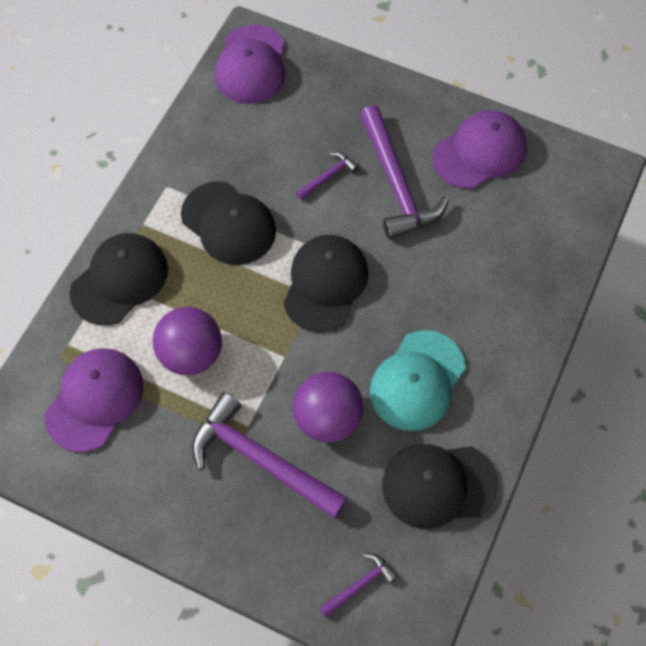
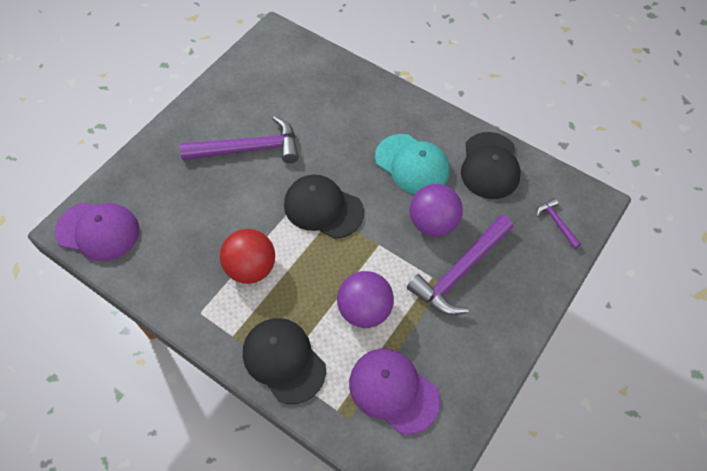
camera: 80 degrees left, 5 degrees down
black cap [181,181,276,265] -> red ball [220,229,275,284]
purple hammer [296,152,359,200] -> none
purple cap [432,110,527,189] -> none

